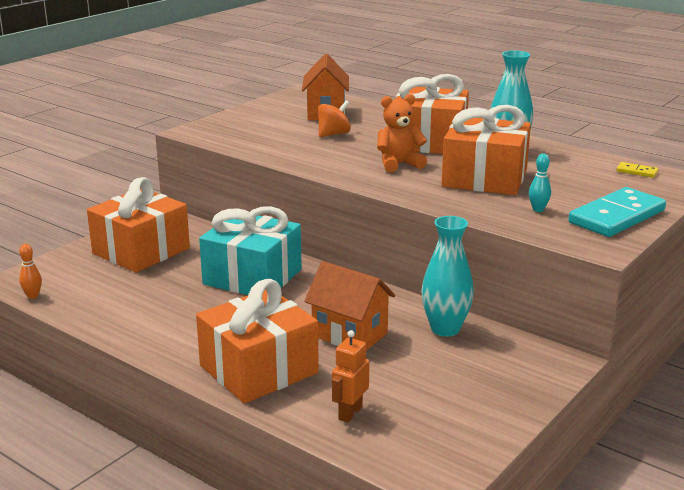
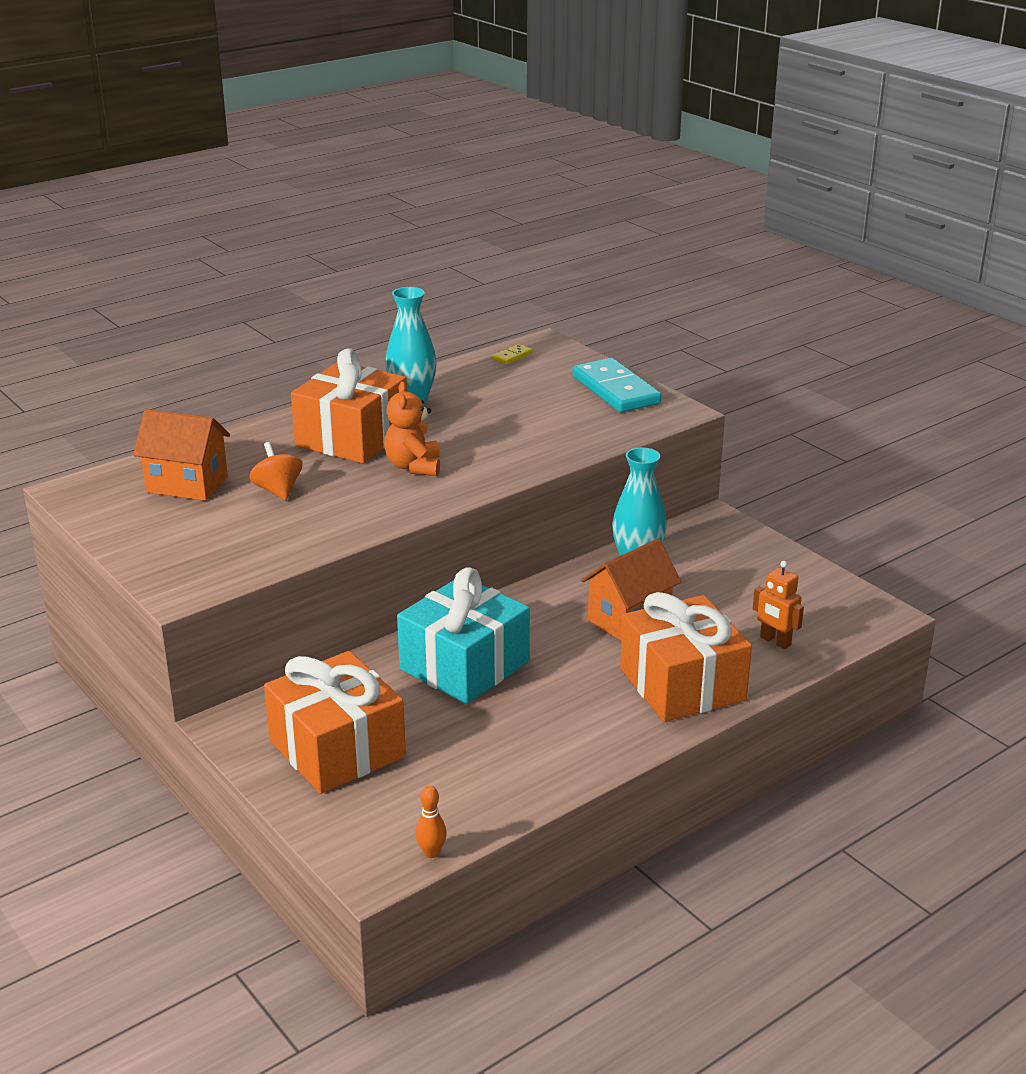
camera: 75 degrees left, 5 degrees up
orange gift [441,105,531,195] -> none
turquoise bowling pin [529,154,551,212] -> none

